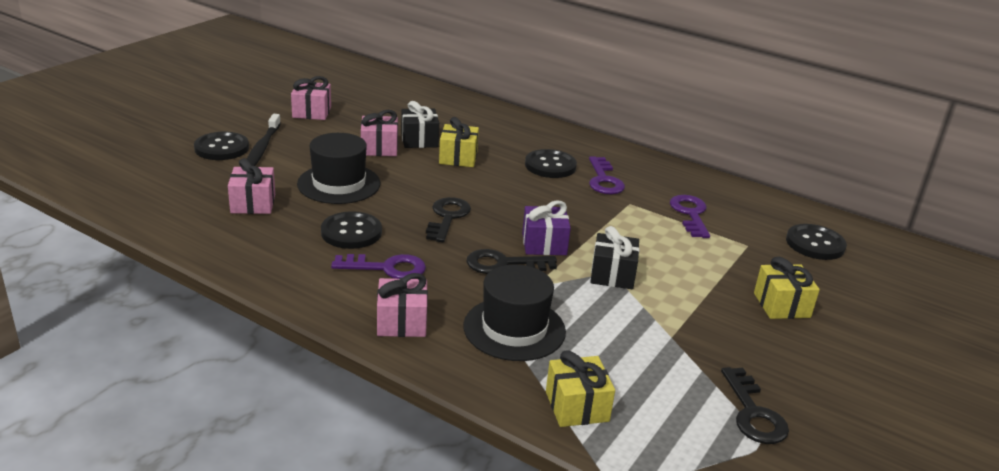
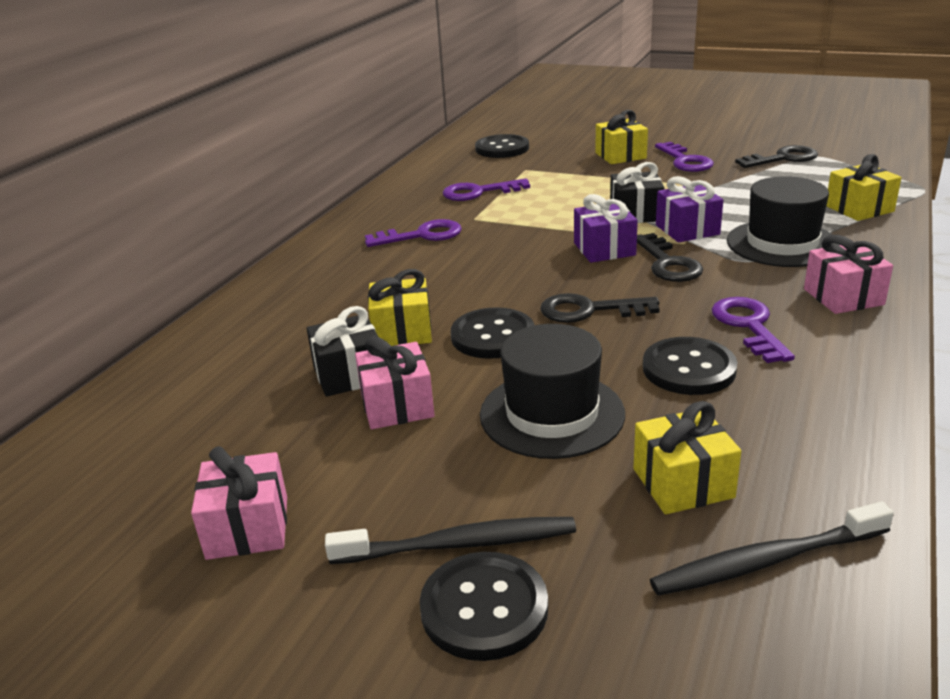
camera: 95 degrees left, 0 degrees up
pink gift [228,158,275,214] -> yellow gift [634,401,741,514]
black button [525,149,577,178] -> black button moved to [451,307,534,359]
none -> black toothbrush [650,501,894,596]
none -> purple key [655,142,714,172]
none -> purple gift [656,176,723,243]

